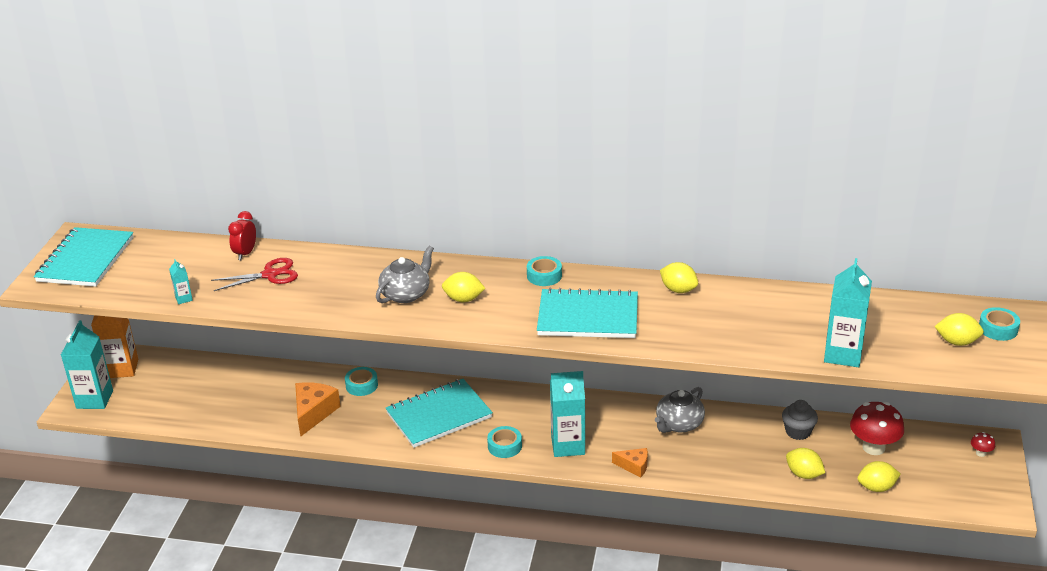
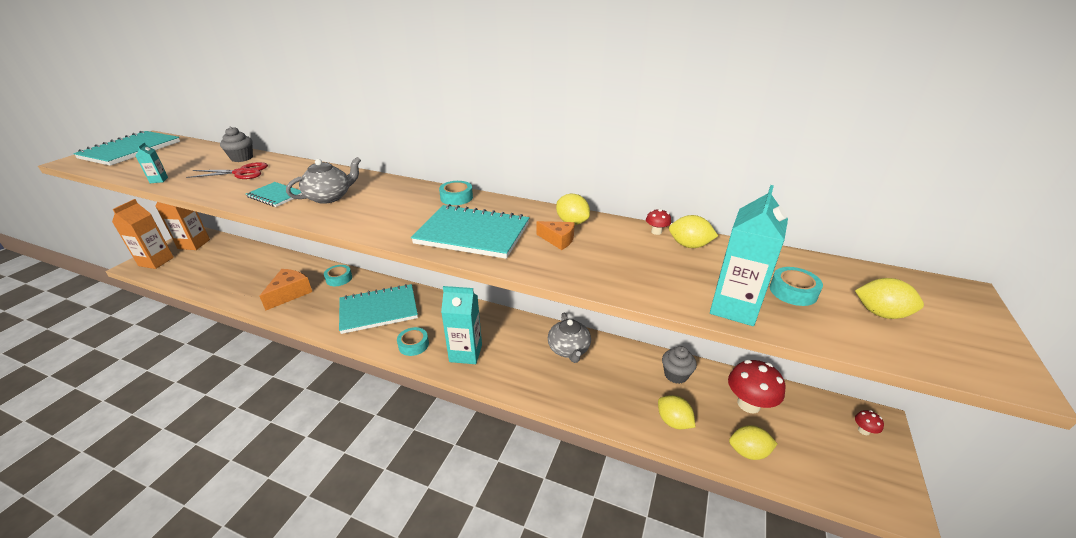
camera: 10 degrees right, 0 degrees up
turquoise carton [61,320,113,409] -> orange carton [112,199,174,269]
red clock [228,211,256,260] -> grey cupcake [220,127,253,162]
yellow lemon [442,272,486,302] -> yellow lemon moved to [669,215,718,248]
orange cheese [612,448,648,478] -> orange cheese moved to [537,221,575,250]
grey teapot [655,387,705,433] -> grey teapot turned 60 degrees counterclockwise [548,312,591,363]
turquoise tape [979,307,1020,341] -> turquoise tape moved to [770,267,823,306]
none -> turquoise notebook [246,182,303,207]
none -> red mushroom [646,209,671,235]

